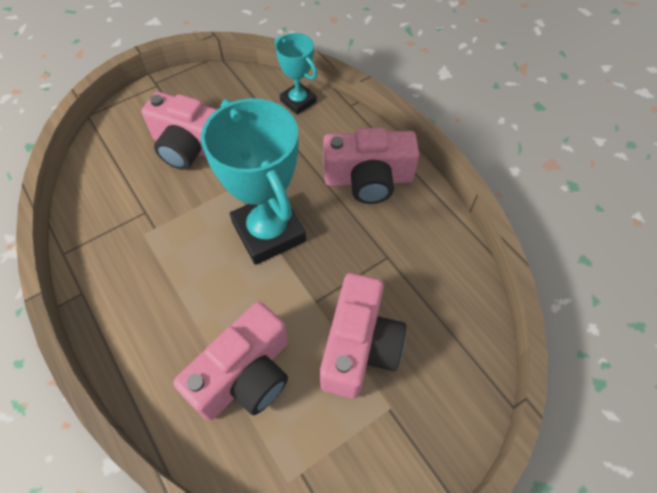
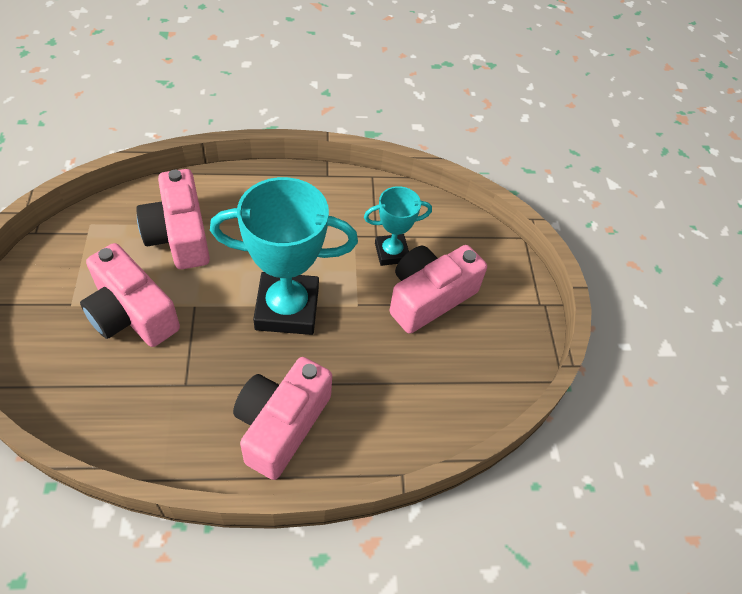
camera: 115 degrees right, 5 degrees down
turquoise trophy [275,33,317,115] -> turquoise trophy moved to [364,186,432,266]

